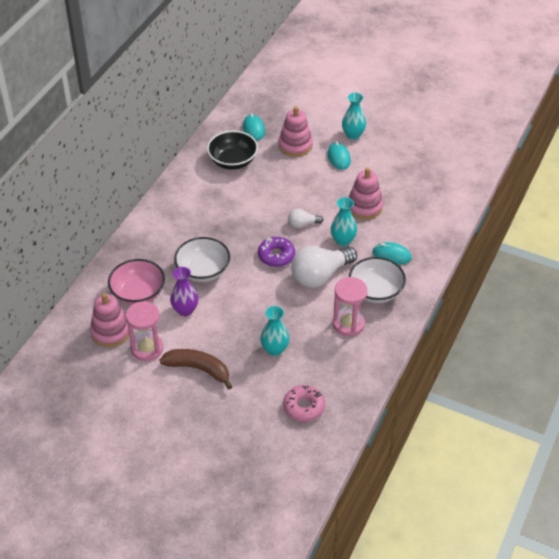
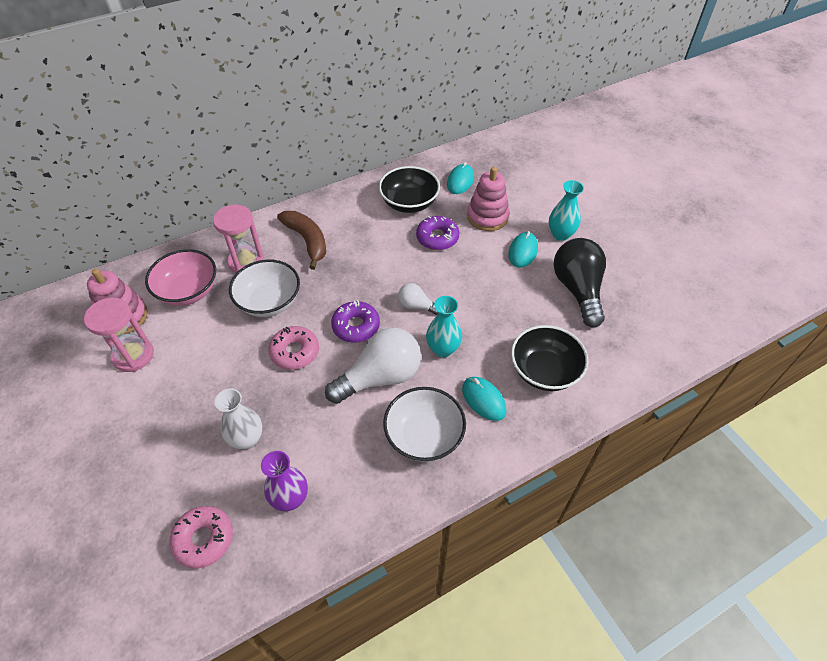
camera: 35 degrees right, 5 degrees up
brown banana [160,349,233,390] -> brown banana moved to [277,211,326,270]
purple vase [170,267,198,316] -> purple vase moved to [261,451,308,511]
turquoise vase [260,306,289,356] -> white vase [215,388,262,449]
white light bulb [291,246,357,288] -> white light bulb turned 150 degrees clockwise [325,328,421,404]
pink hourglass [333,277,368,336] -> pink hourglass moved to [213,204,264,273]
pink stacking toy [348,168,383,220] -> none
none -> pink donut [268,326,319,370]
none -> purple donut [416,216,459,250]
none -> black bowl [511,325,589,391]
none -> black light bulb [553,238,606,327]

